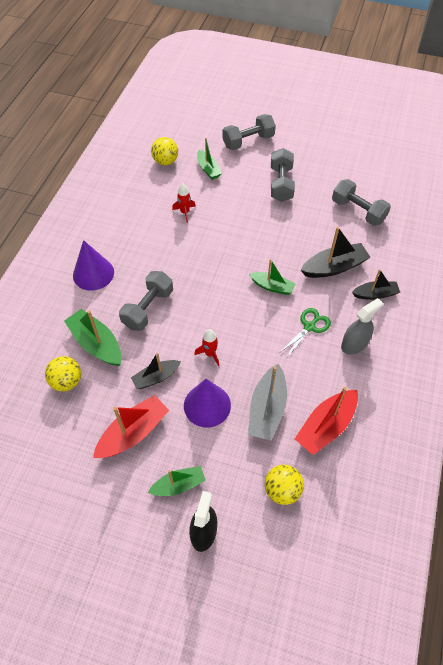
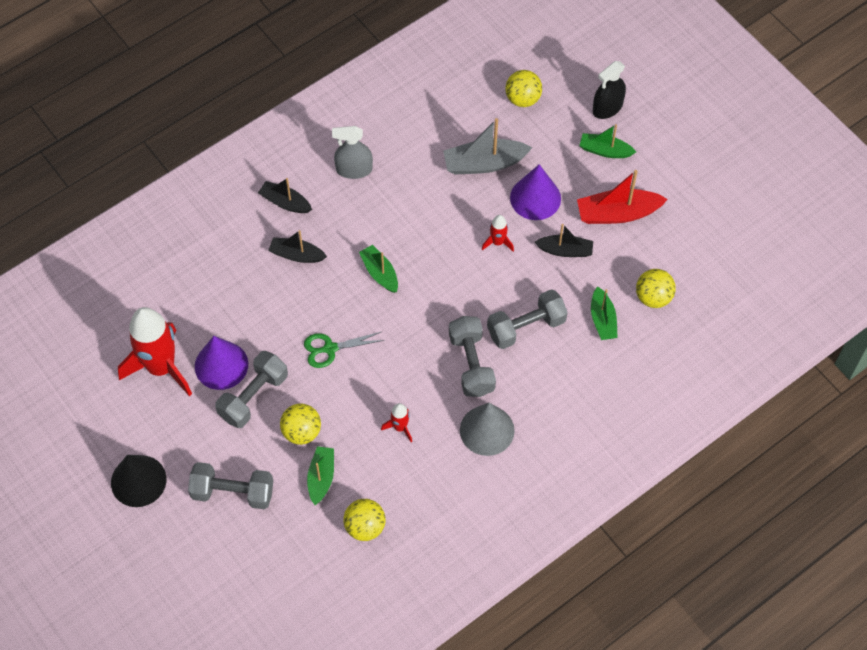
camera: 145 degrees left, 5 degrees up
green boat [64,309,122,366] -> green boat [591,286,618,340], size x0.64
purple cone [73,240,114,291] -> purple cone moved to [195,336,248,390]
grey boat [248,364,287,441] -> grey boat turned 150 degrees counterclockwise [443,118,532,175]
green scissors [279,308,331,357] -> green scissors moved to [304,332,385,368]
red boat [295,387,358,455] -> none
black boat [301,227,370,278] -> black boat [268,230,327,263], size x0.64
grey dumbbell [332,179,391,226] -> grey dumbbell moved to [449,316,496,397]
none -> black cone [111,455,167,507]
none -> red rocket [118,307,192,396]
none -> yellow ball [280,403,321,445]
none -> grey cone [460,403,515,456]

